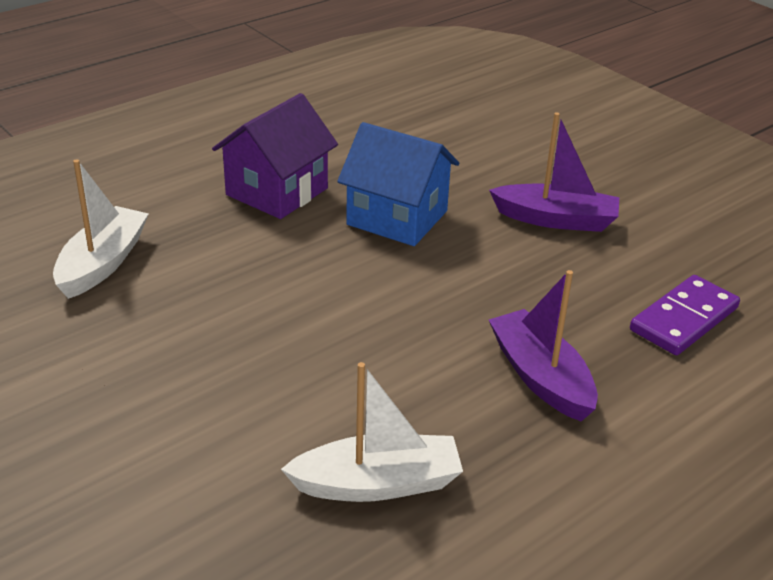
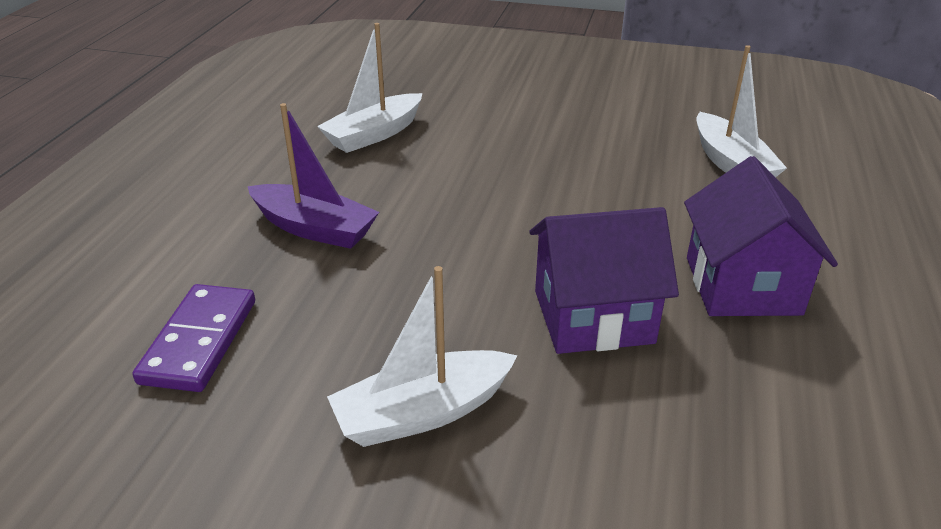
camera: 145 degrees right, 0 degrees up
blue house [337,122,459,246] -> purple house [529,207,679,354]
purple boat [489,112,619,232] -> white boat [327,266,518,447]

